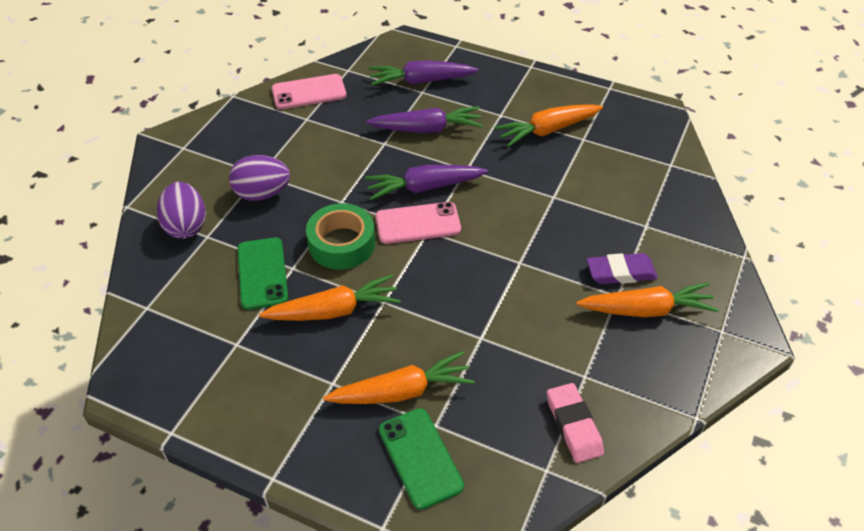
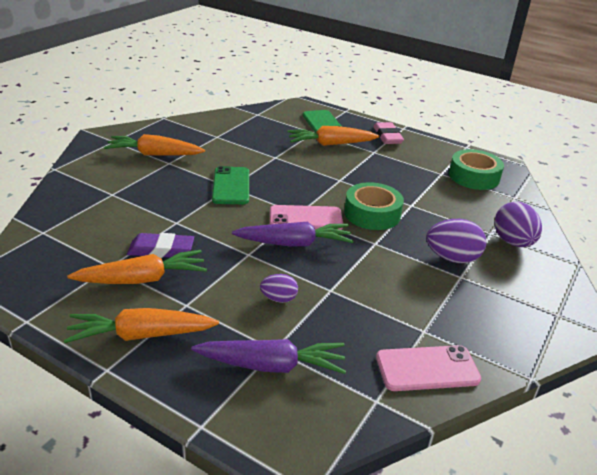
camera: 175 degrees left, 15 degrees down
green phone [237,237,288,310] -> green phone moved to [212,166,249,204]
orange carrot [259,274,401,321] -> orange carrot moved to [64,308,219,343]
purple carrot [366,106,483,133] -> purple egg [260,274,298,303]
pink eraser [547,383,604,463] -> pink eraser moved to [374,122,404,144]
purple eraser [587,253,658,284] -> purple eraser moved to [127,233,194,258]
none -> green tape [449,149,504,190]

